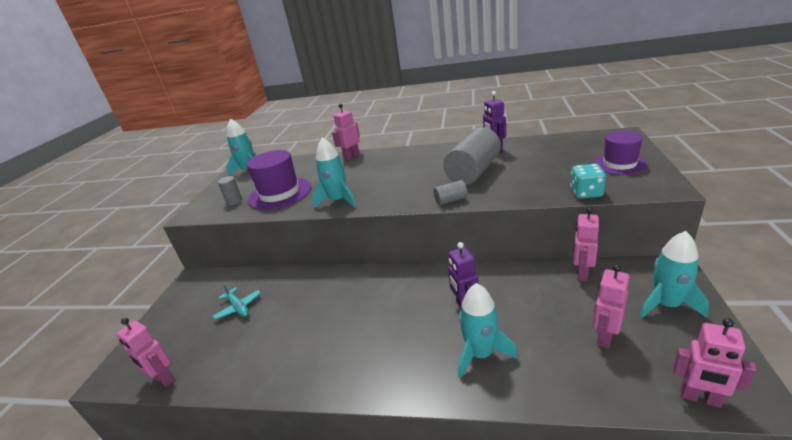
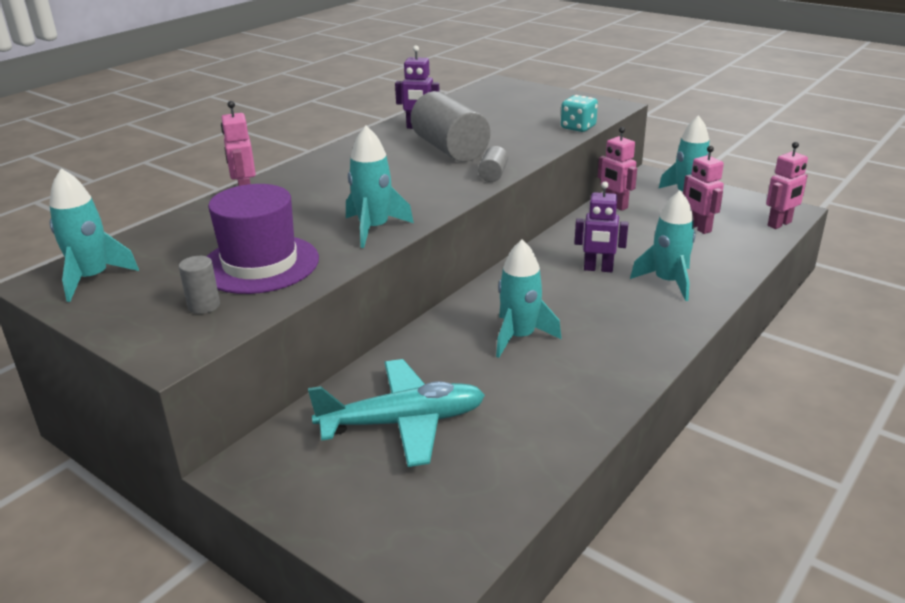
camera: 65 degrees left, 0 degrees up
pink robot [117,318,175,387] -> none
turquoise plane [213,284,261,319] -> turquoise plane [308,359,485,467], size x1.96
purple hat [594,131,648,175] -> none
none -> turquoise rocket [496,240,562,358]

